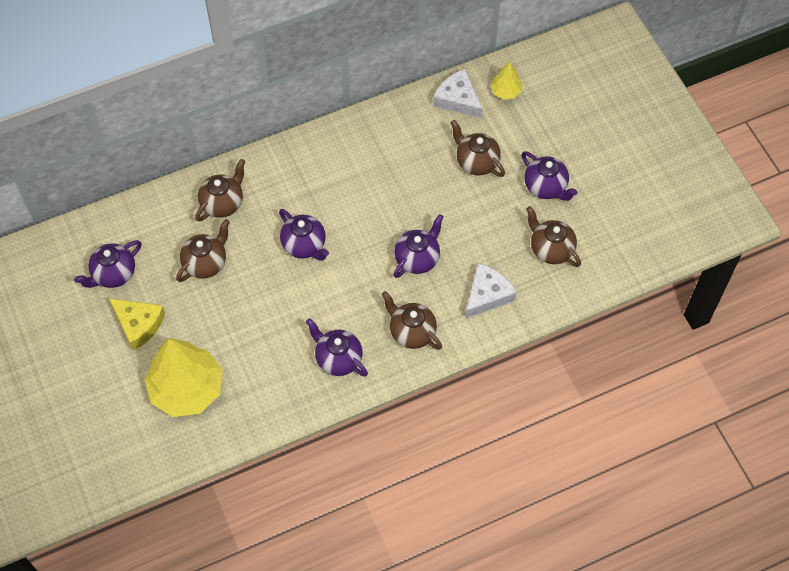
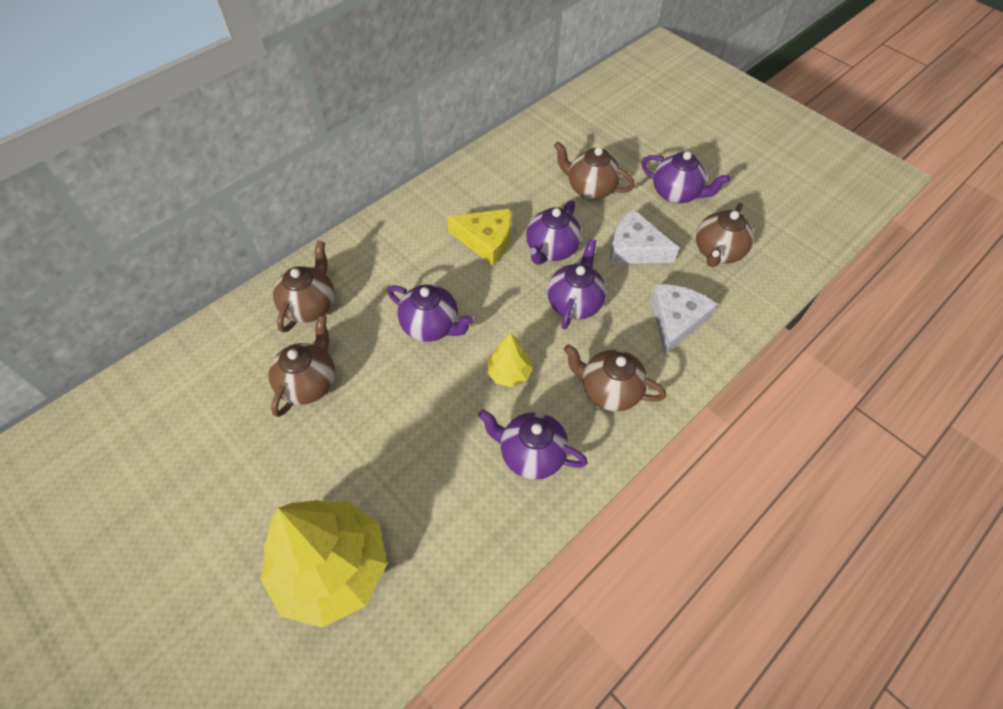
camera: 20 degrees left, 5 degrees down
purple teapot [74,240,141,288] -> purple teapot moved to [526,200,582,265]
yellow cheese [109,298,165,350] -> yellow cheese moved to [447,209,511,266]
white cheese [433,69,483,119] -> white cheese moved to [610,209,679,264]
yellow tree [491,62,522,99] -> yellow tree moved to [487,333,533,387]
brown teapot [526,206,581,267] -> brown teapot turned 90 degrees counterclockwise [696,203,754,267]

